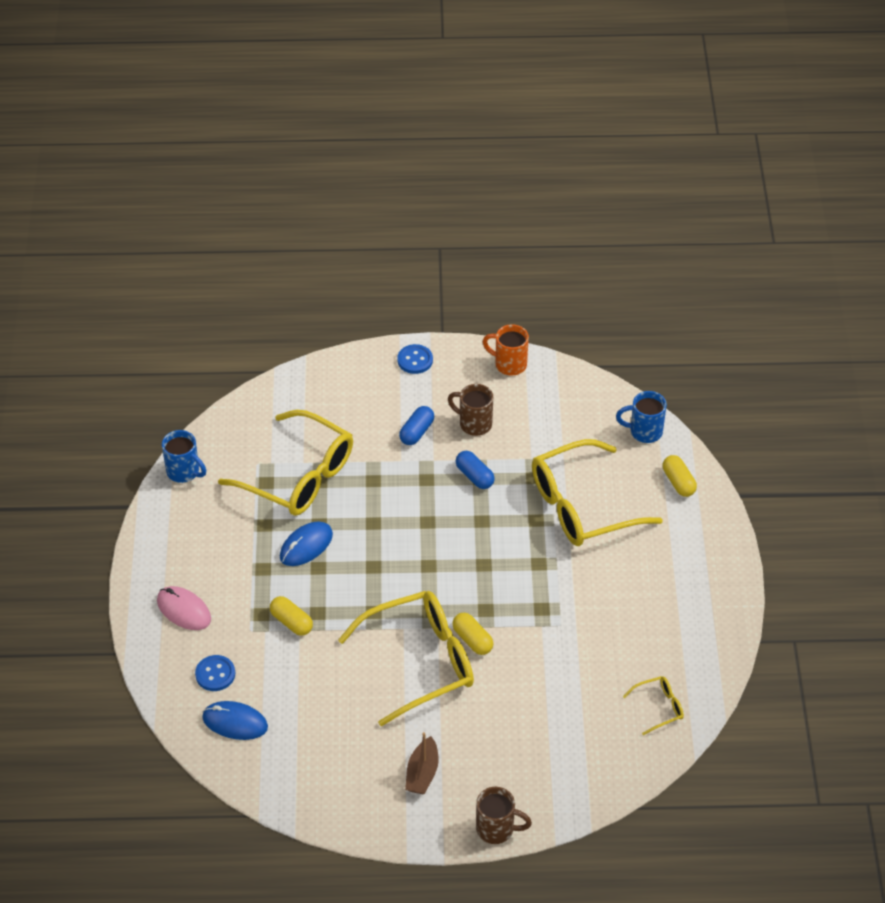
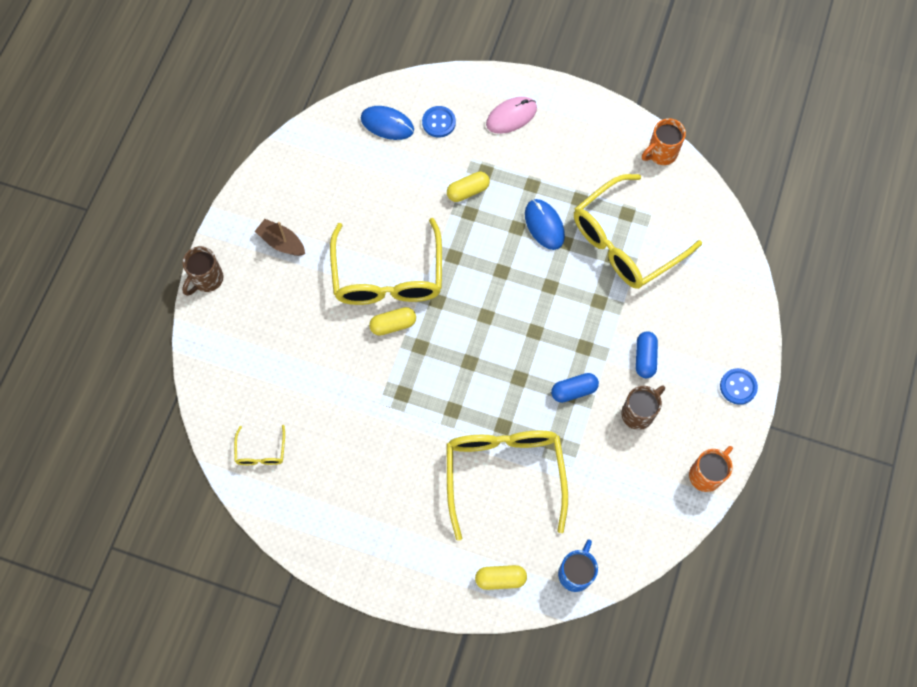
camera: 110 degrees right, 20 degrees up
blue mug [162,430,206,483] -> orange mug [642,118,686,165]
blue mouse [202,701,268,740] -> blue mouse turned 75 degrees clockwise [361,106,414,140]
blue capsule [399,406,434,445] -> blue capsule turned 45 degrees clockwise [636,331,658,378]

